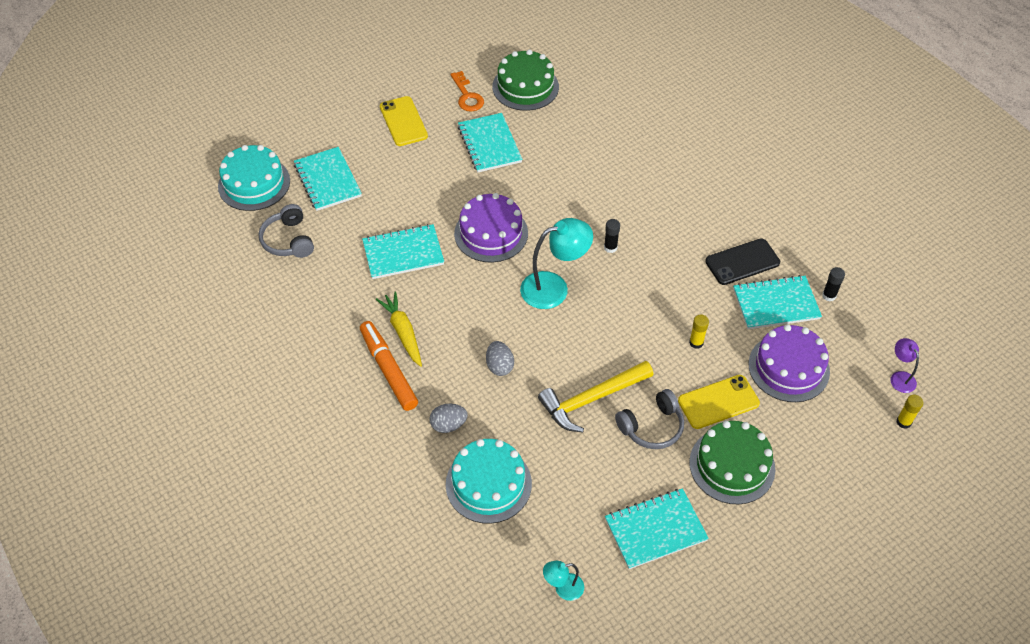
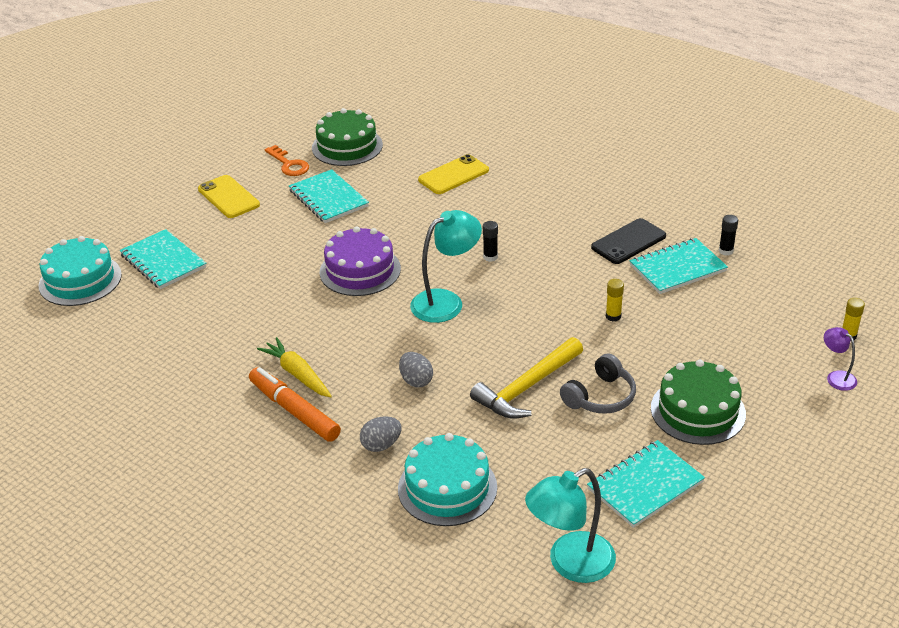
camera: 15 degrees left, 15 degrees down
grey headphones [259,204,314,258] -> none
turquoise notebook [362,224,444,279] -> none
turquoise lamp [543,561,584,601] -> turquoise lamp [525,468,616,583], size x1.94
yellow phone [678,375,760,429] -> yellow phone moved to [418,154,489,194]
purple cake [748,324,830,402] -> none
purple lamp [891,338,919,393] -> purple lamp moved to [824,327,857,391]

